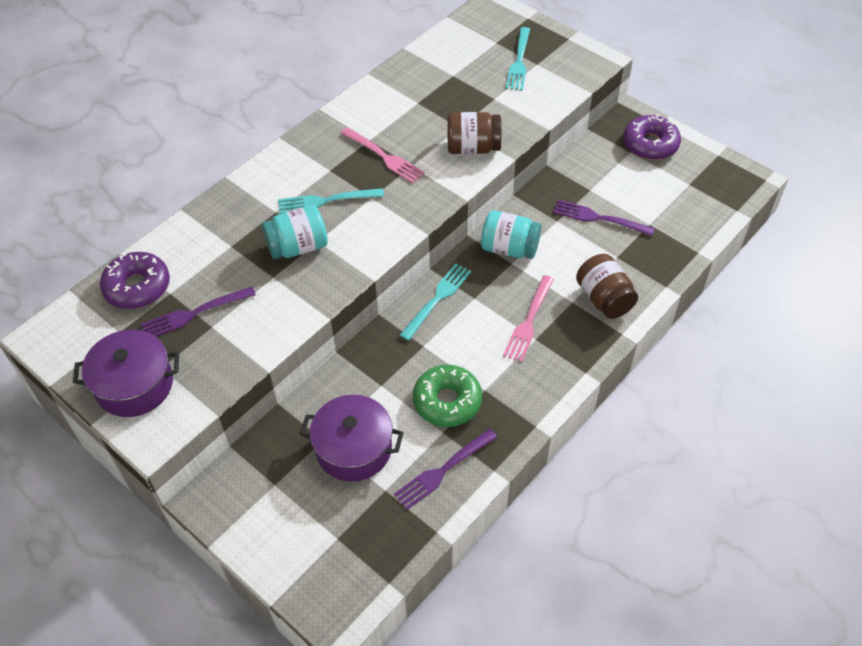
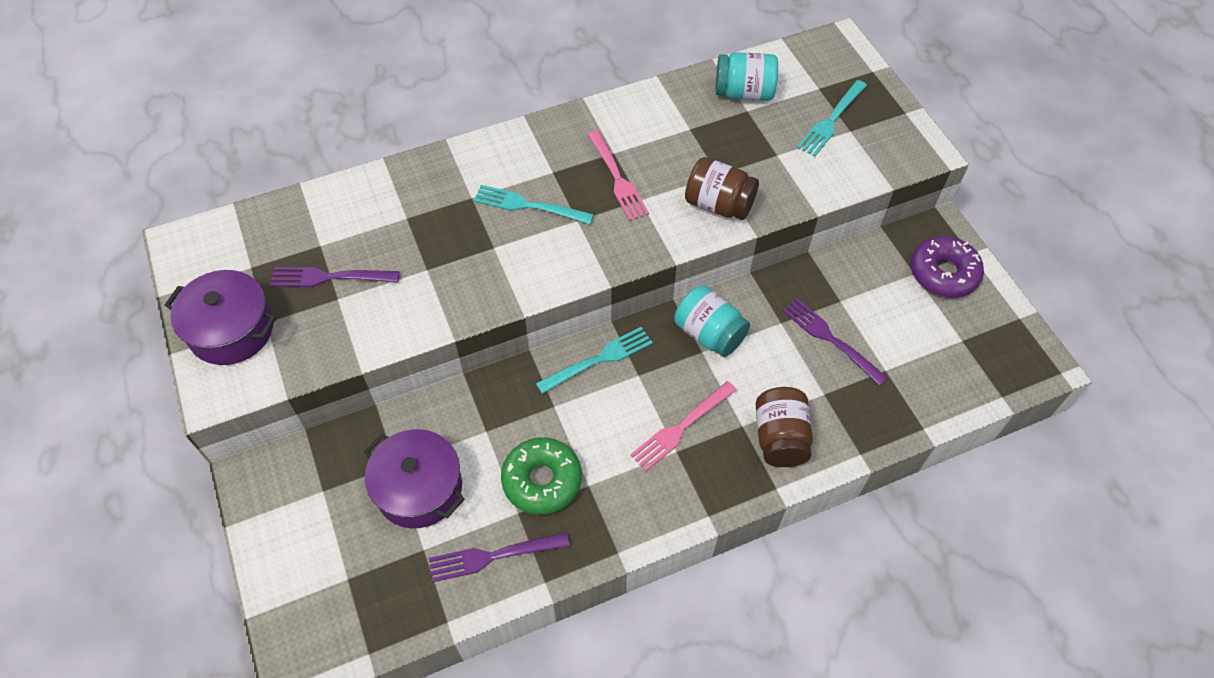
camera: 25 degrees right, 5 degrees up
purple donut [100,252,170,309] -> none
turquoise jar [262,205,328,259] -> turquoise jar moved to [716,52,778,101]

